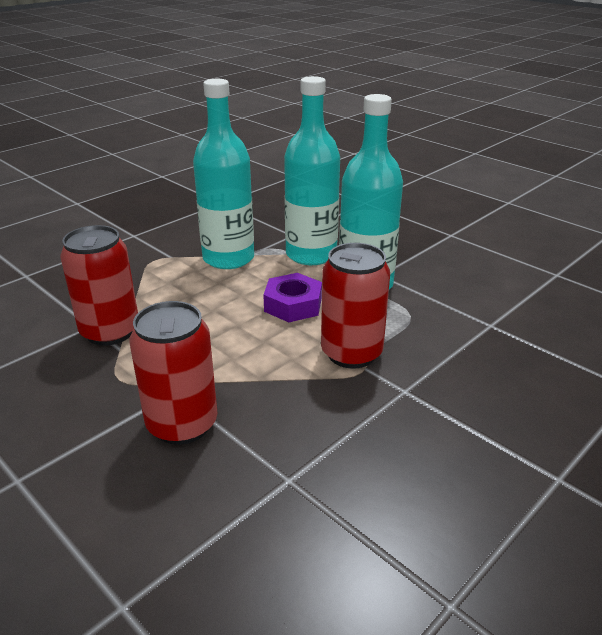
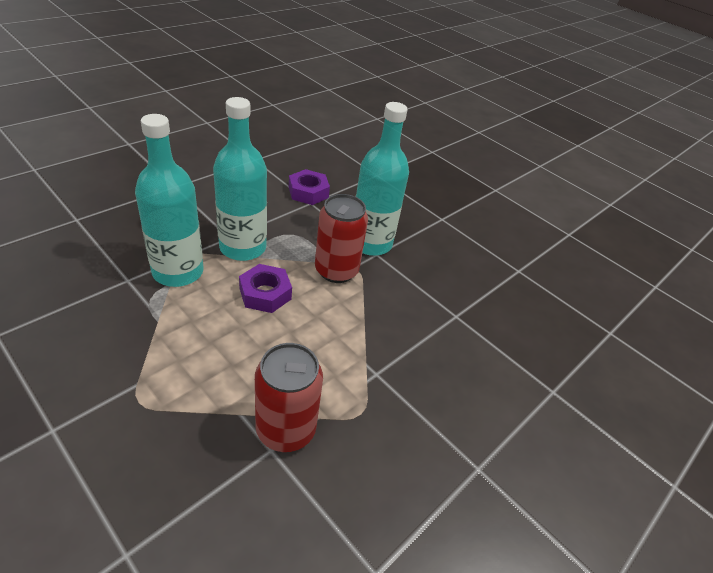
camera: 95 degrees left, 10 degrees up
red can [129,301,218,445] -> none
turquoise bottle [193,79,254,269] -> turquoise bottle moved to [356,102,409,256]
none -> purple nut [289,169,330,205]

